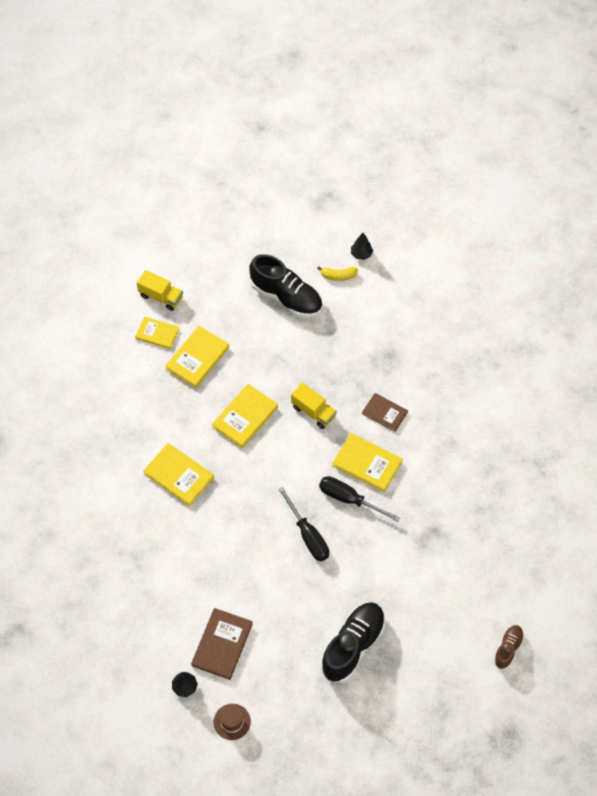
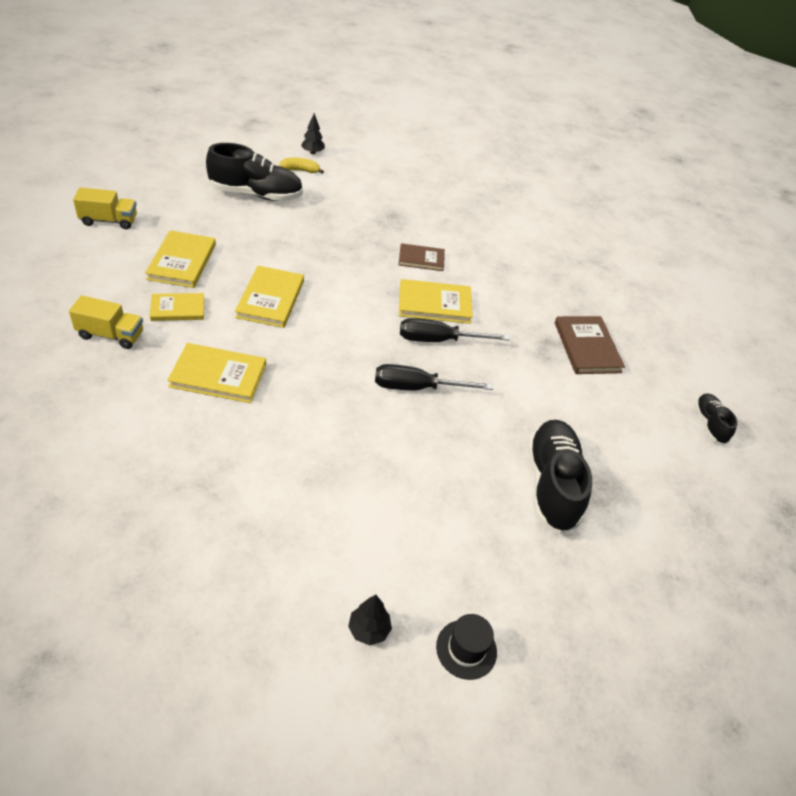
camera: 35 degrees left, 15 degrees down
yellow book [135,317,179,349] -> yellow book moved to [150,293,204,321]
brown book [191,608,253,680] -> brown book moved to [555,316,625,374]
brown hat [214,704,251,740] -> black hat [436,614,497,680]
black screwdriver [278,487,329,561] -> black screwdriver turned 150 degrees clockwise [375,364,493,390]
yellow truck [291,382,337,429] -> yellow truck moved to [69,295,143,349]
yellow banana [317,266,358,281] -> yellow banana turned 150 degrees counterclockwise [279,158,324,174]
brown shoe [494,625,524,669] -> black shoe [695,394,737,445]

